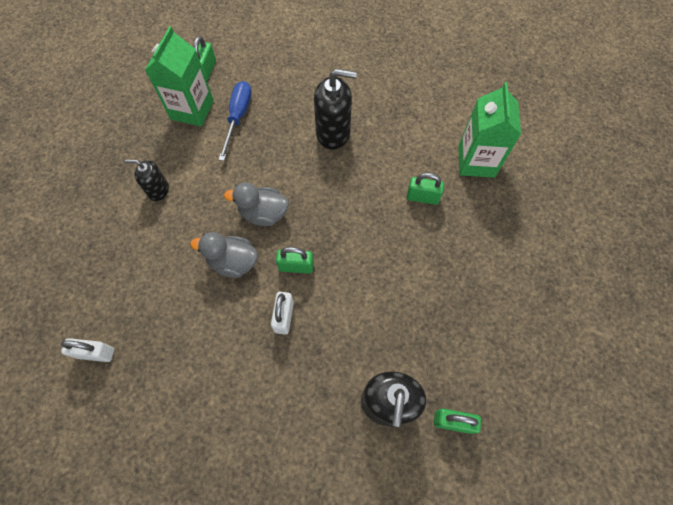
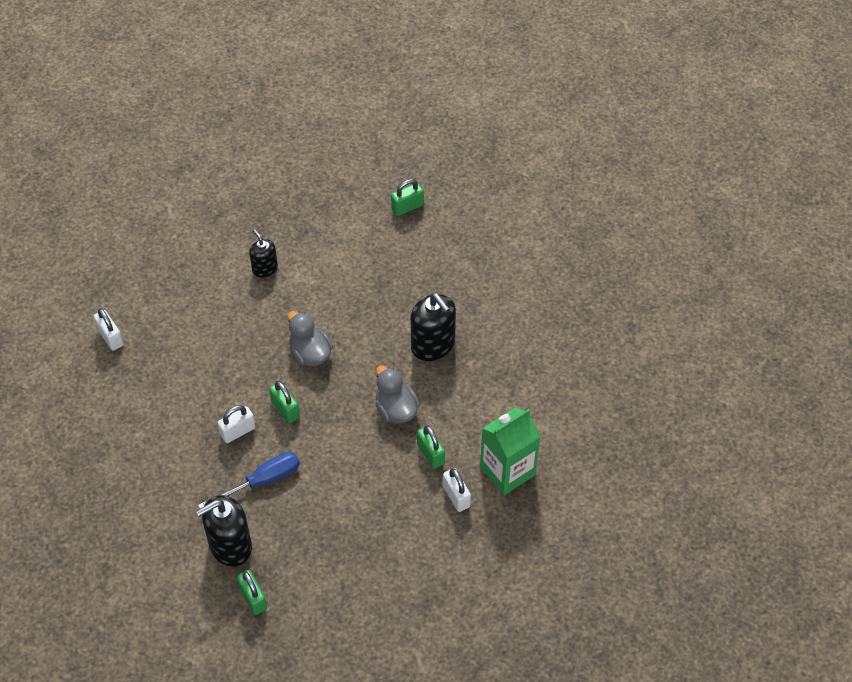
camera: 50 degrees right, 10 degrees down
green carton [145,26,214,127] -> none
grey duck [190,232,258,278] -> grey duck moved to [375,365,420,424]
blue screwdriver [218,81,252,161] -> blue screwdriver moved to [198,452,300,508]
none -> white padlock [443,468,471,512]

